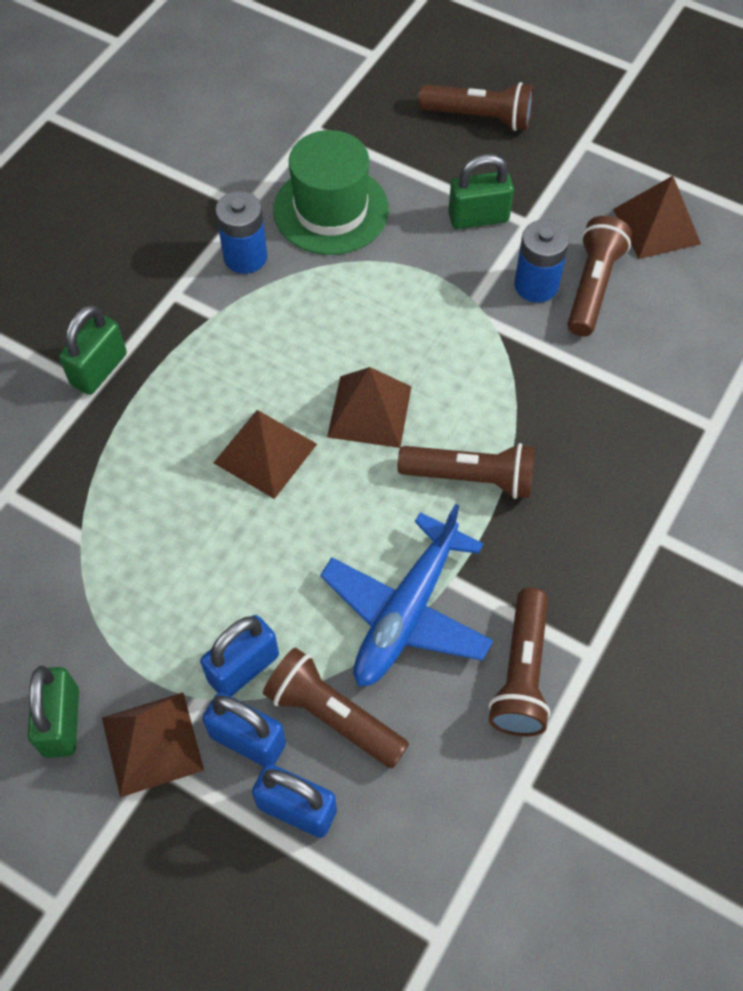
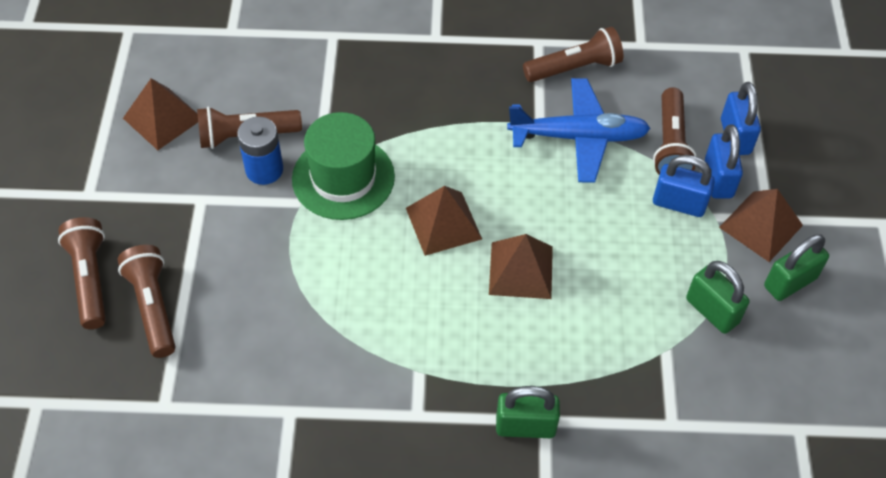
camera: 120 degrees left, 5 degrees down
blue battery [215,191,267,274] -> none
green hat [273,130,389,255] -> green hat moved to [292,112,395,220]
brown flashlight [397,443,535,499] -> brown flashlight moved to [117,245,175,358]
green padlock [448,154,514,229] -> green padlock moved to [686,261,750,334]

